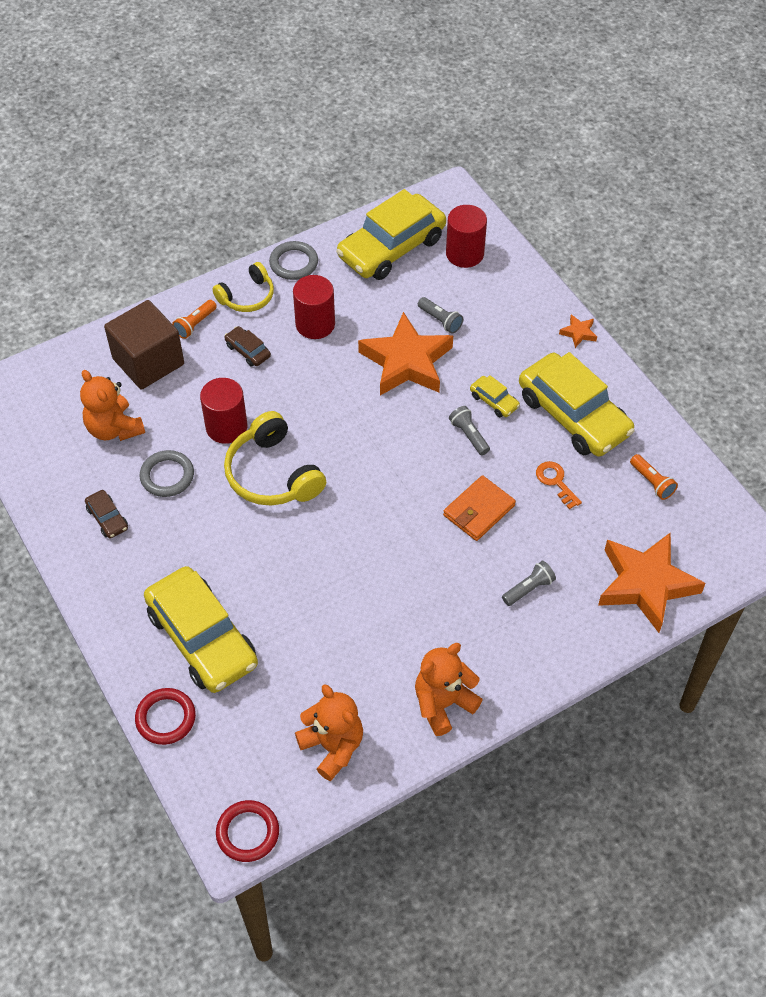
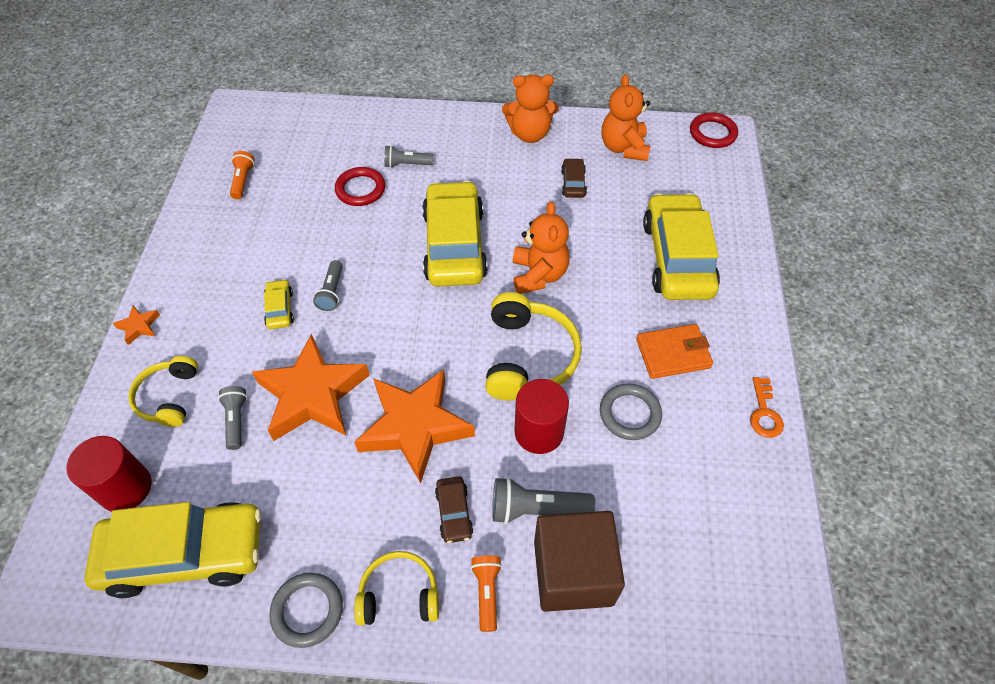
camera: 145 degrees left, 0 degrees up
orange teddy bear [80,370,145,441] -> orange teddy bear moved to [513,201,570,294]
brown car [85,490,128,539] -> brown car moved to [561,158,587,198]
red ring [135,688,196,745] -> red ring moved to [335,167,385,206]
orange flashlight [172,300,217,339] -> orange flashlight turned 75 degrees counterclockwise [470,556,502,632]
red cylinder [293,275,335,339] -> none
orange wallet [443,475,516,541] -> orange wallet moved to [636,324,713,379]
yellow car [519,352,635,457] -> yellow car moved to [422,181,488,287]
orange key [536,461,582,510] -> orange key moved to [750,377,784,438]
orange star [598,532,706,633] -> orange star moved to [354,369,475,484]
none -> yellow headphones [128,356,198,427]
none -> grey flashlight [492,477,595,524]

